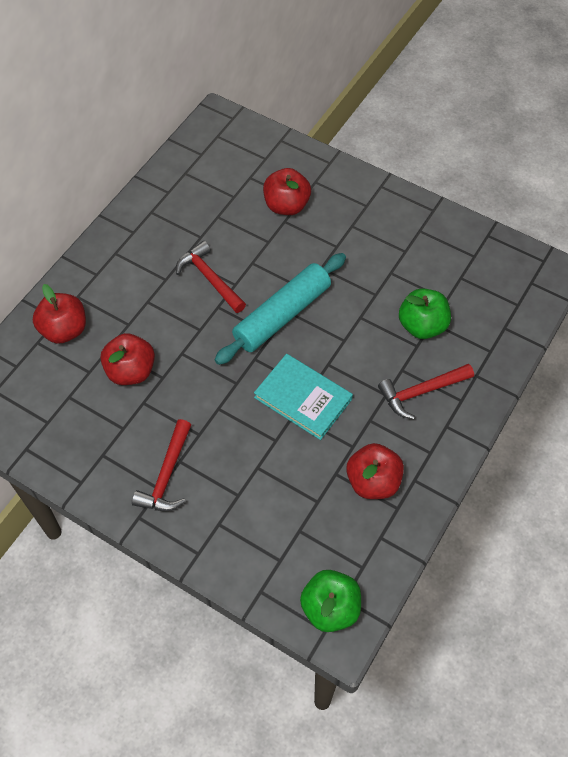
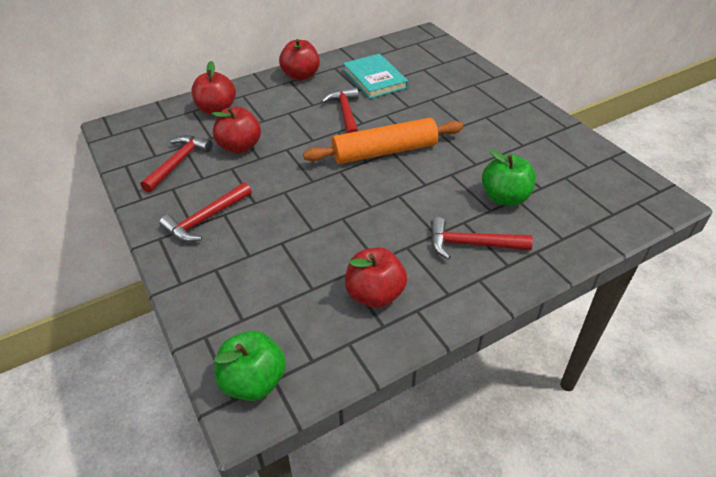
camera: 30 degrees right, 15 degrees down
turquoise rolling pin [215,253,346,365] -> orange rolling pin [303,118,463,164]
turquoise book [254,354,353,440] -> turquoise book moved to [343,54,408,99]
red apple [263,168,311,215] -> red apple moved to [279,39,320,81]
none -> red hammer [140,135,213,193]

